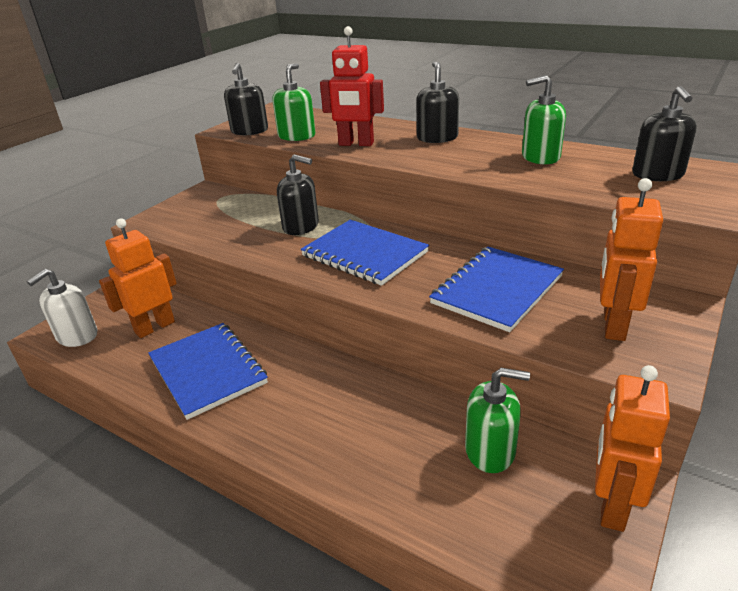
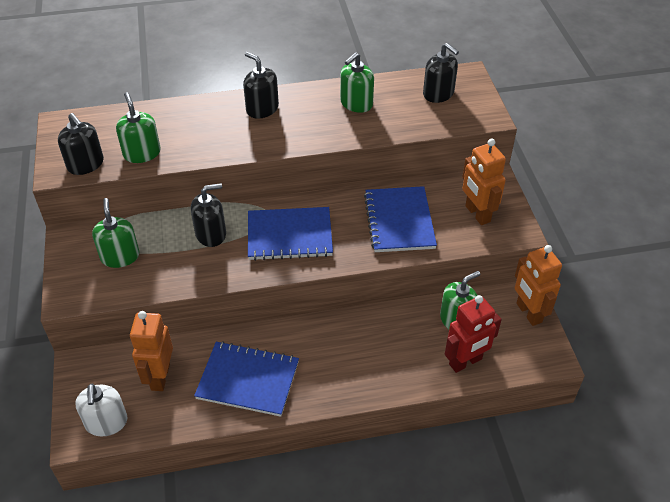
camera: 45 degrees left, 15 degrees up
red robot [320,26,384,146] -> red robot moved to [445,295,502,373]
none -> green soap dispenser [92,198,139,268]

